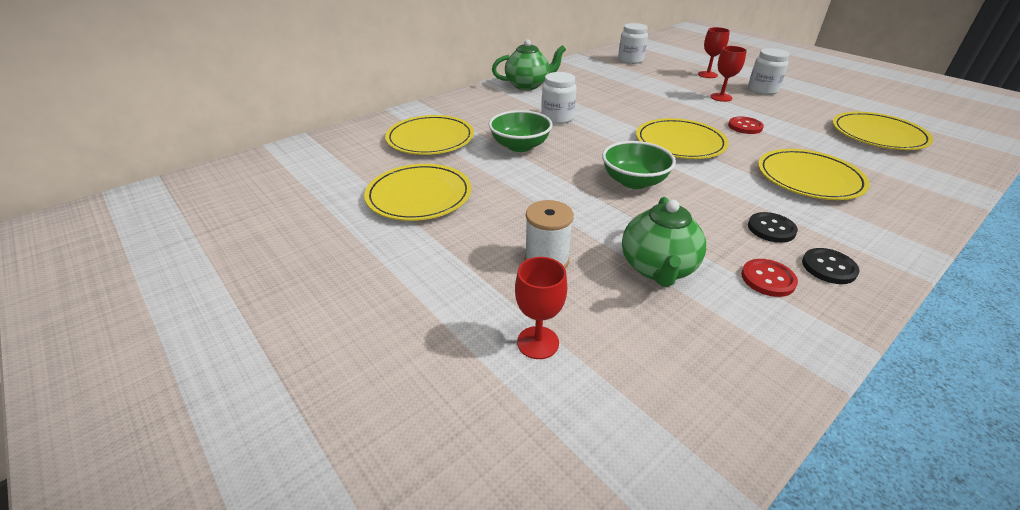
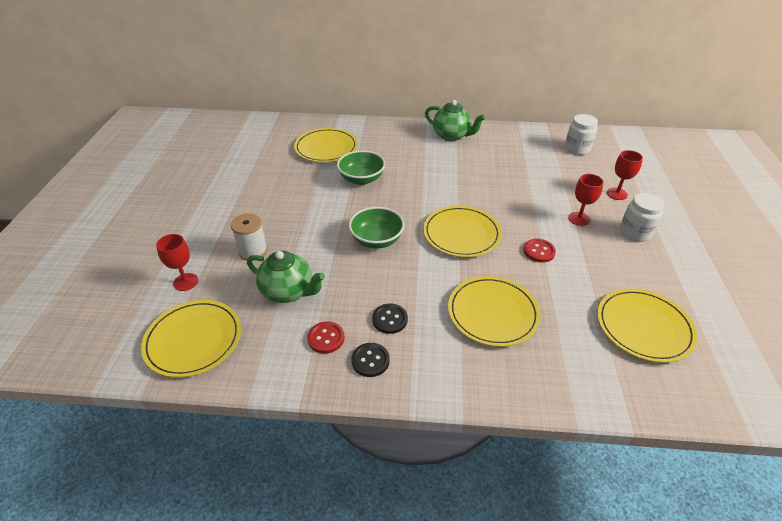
camera: 45 degrees right, 5 degrees up
yellow plate [364,164,471,221] -> yellow plate moved to [141,300,241,378]
white jar [541,72,577,124] -> none
green teapot [622,197,706,287] -> green teapot turned 120 degrees counterclockwise [247,251,325,303]

